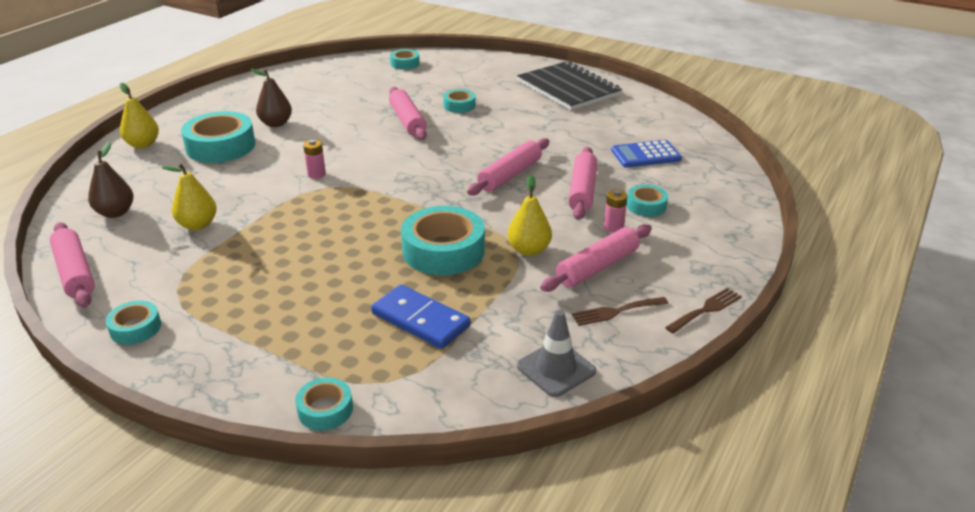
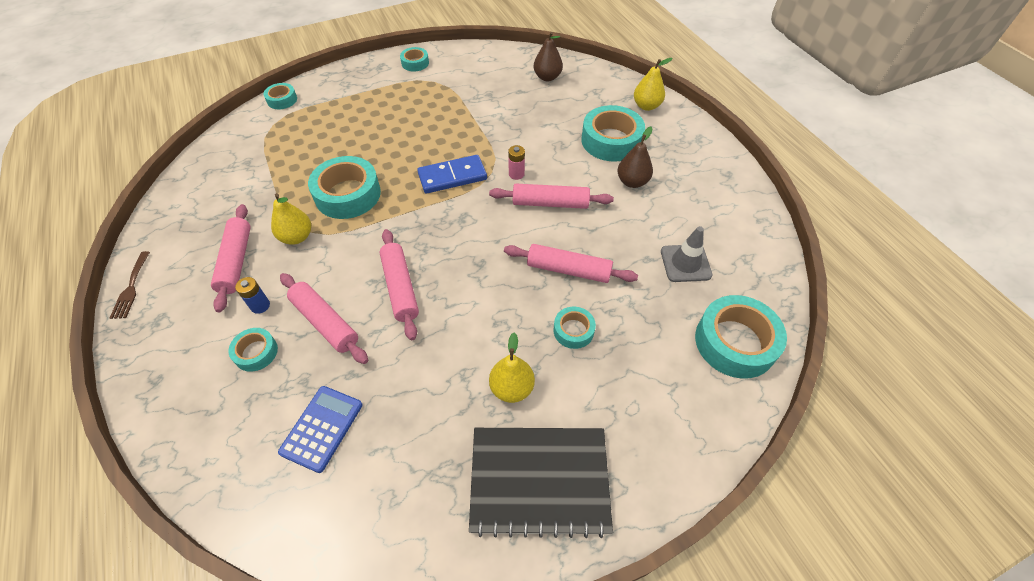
camera: 125 degrees right, 20 degrees up
pink rolling pin [50,222,95,308] -> pink rolling pin moved to [489,184,614,209]
yellow pear [161,163,217,230] -> yellow pear moved to [489,332,535,403]
blue domino [371,285,471,349] -> blue domino moved to [417,155,487,194]
turquoise tape [390,49,420,70] -> turquoise tape [695,295,787,379], size x1.92
grey traffic cone [517,310,596,397] -> grey traffic cone moved to [661,226,713,282]
brown fork [572,297,668,326] -> none
pink battery [604,190,627,232] -> blue battery [235,277,270,314]

